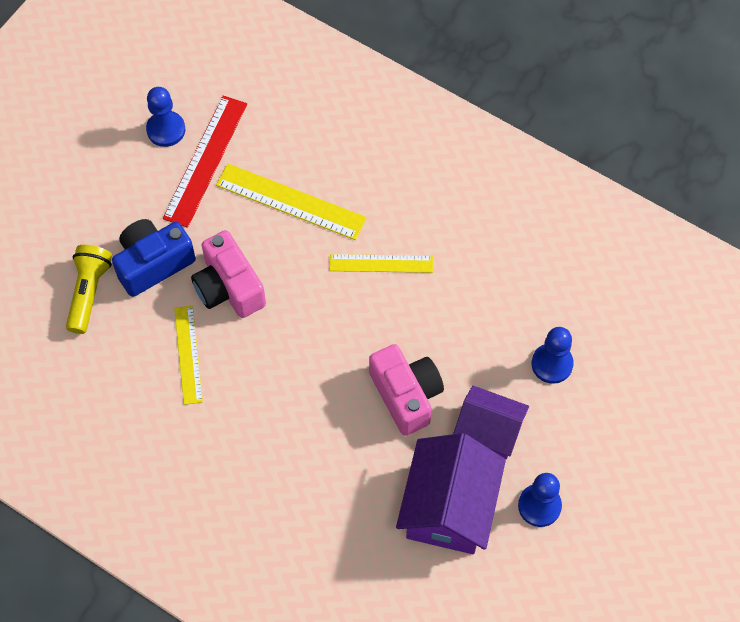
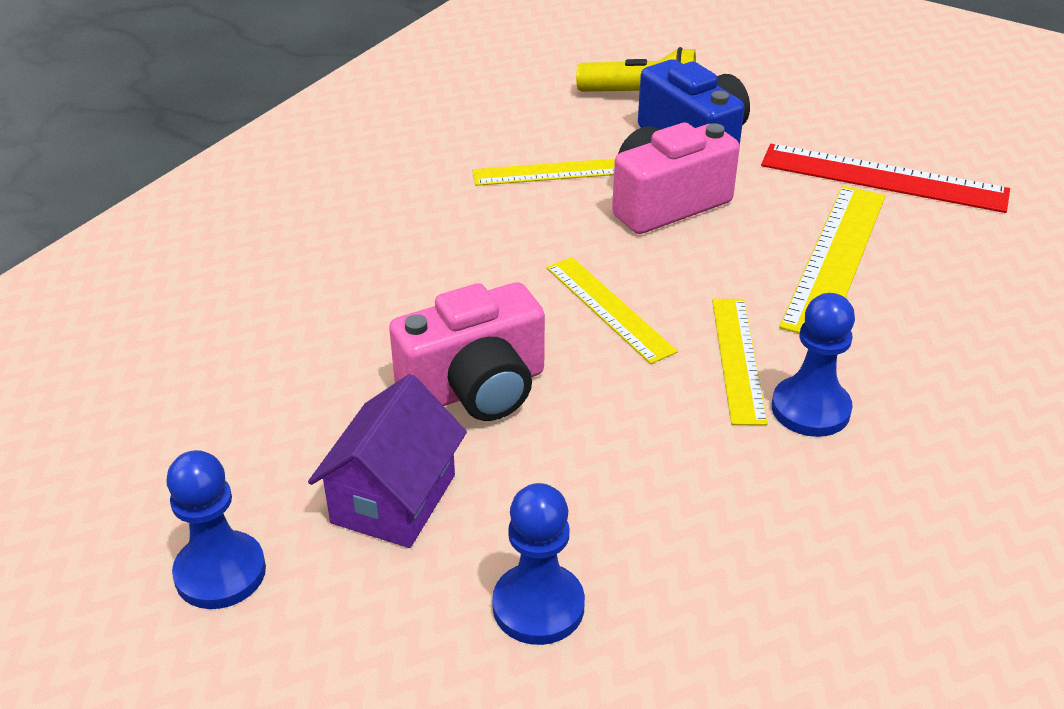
camera: 90 degrees right, 25 degrees down
blue pawn [146,87,185,147] -> blue pawn moved to [772,293,855,437]
purple house [396,433,506,554] -> none
none -> yellow ruler [546,257,678,364]

